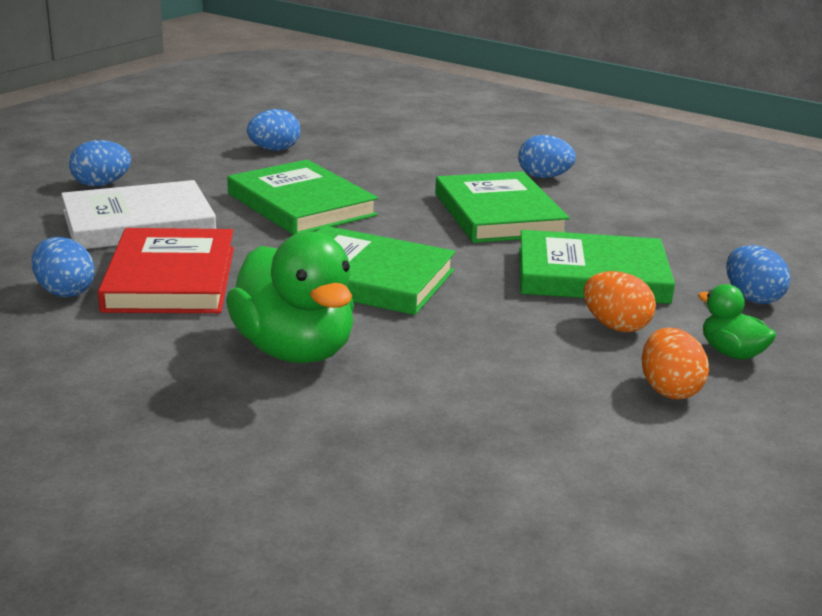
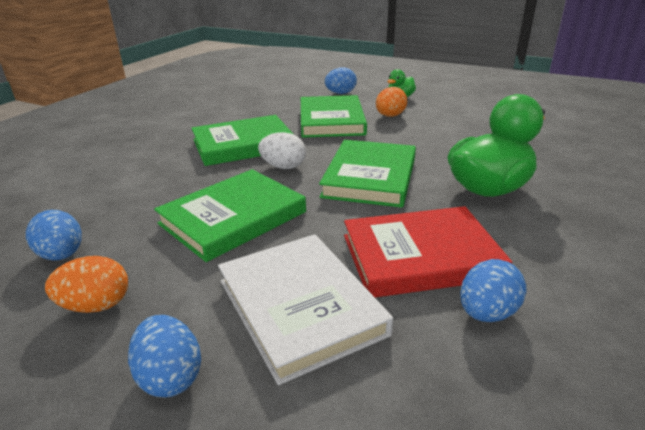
camera: 95 degrees left, 5 degrees up
blue egg [518,135,576,178] -> none
orange egg [641,327,709,400] -> orange egg moved to [45,256,128,313]
none -> white egg [258,132,306,169]

